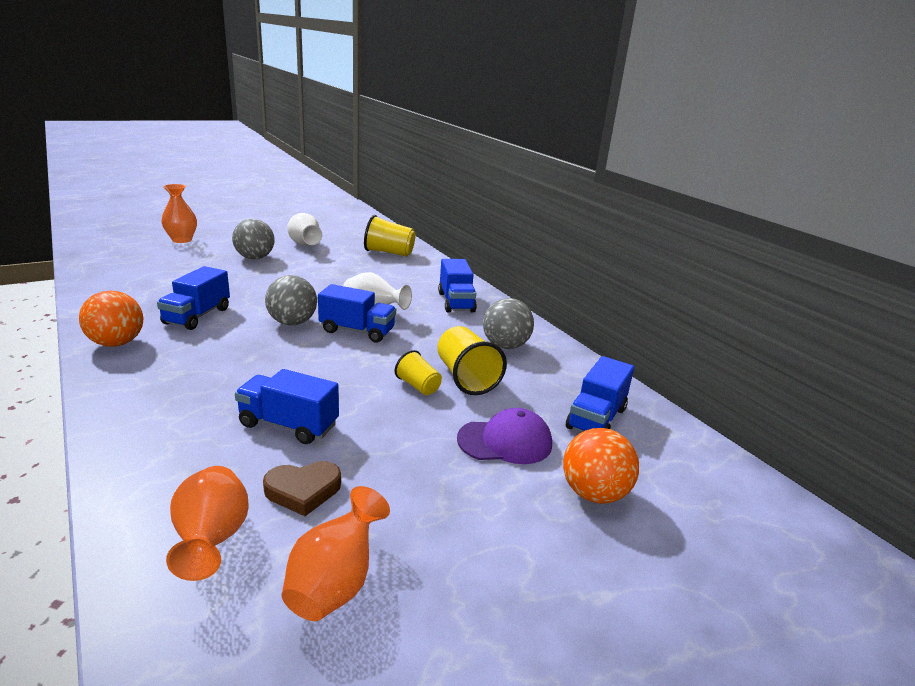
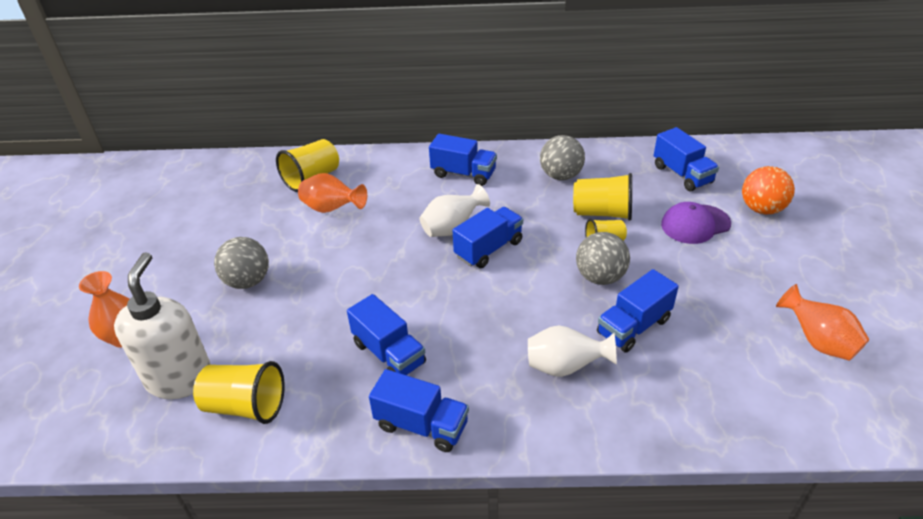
camera: 55 degrees left, 15 degrees up
orange ball [79,291,143,347] -> blue truck [369,369,469,452]
orange vase [166,466,248,581] -> orange vase moved to [298,173,367,213]
brown heart [263,461,341,516] -> none
grey ball [265,275,317,325] -> grey ball moved to [576,232,630,285]
white vase [287,213,322,245] -> white vase moved to [528,325,617,377]
purple cap [457,408,552,464] -> purple cap turned 135 degrees counterclockwise [661,202,731,244]
none -> white soap dispenser [114,252,211,399]
none -> yellow cup [193,361,285,424]

